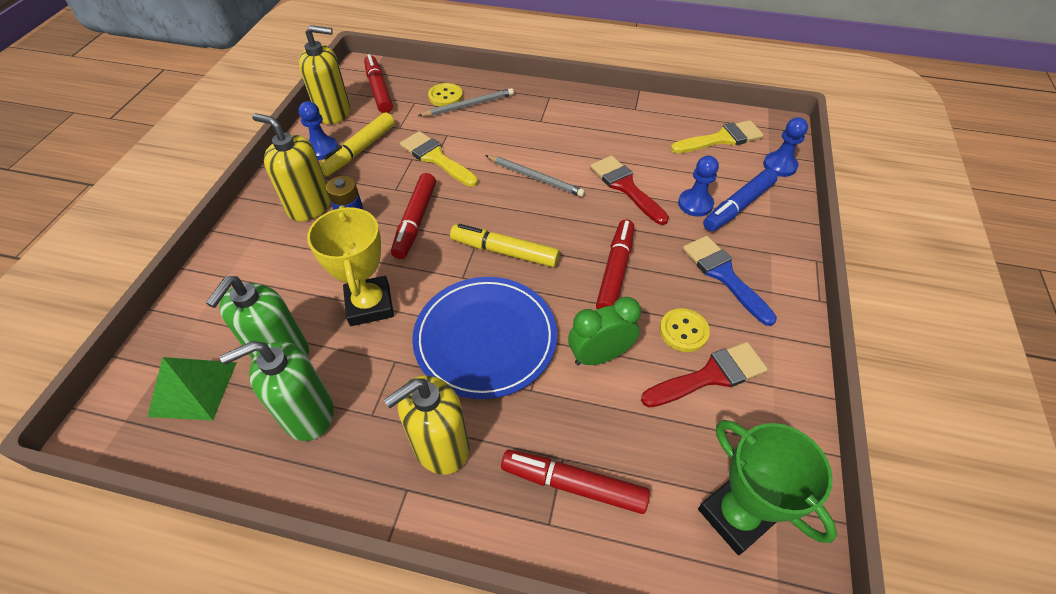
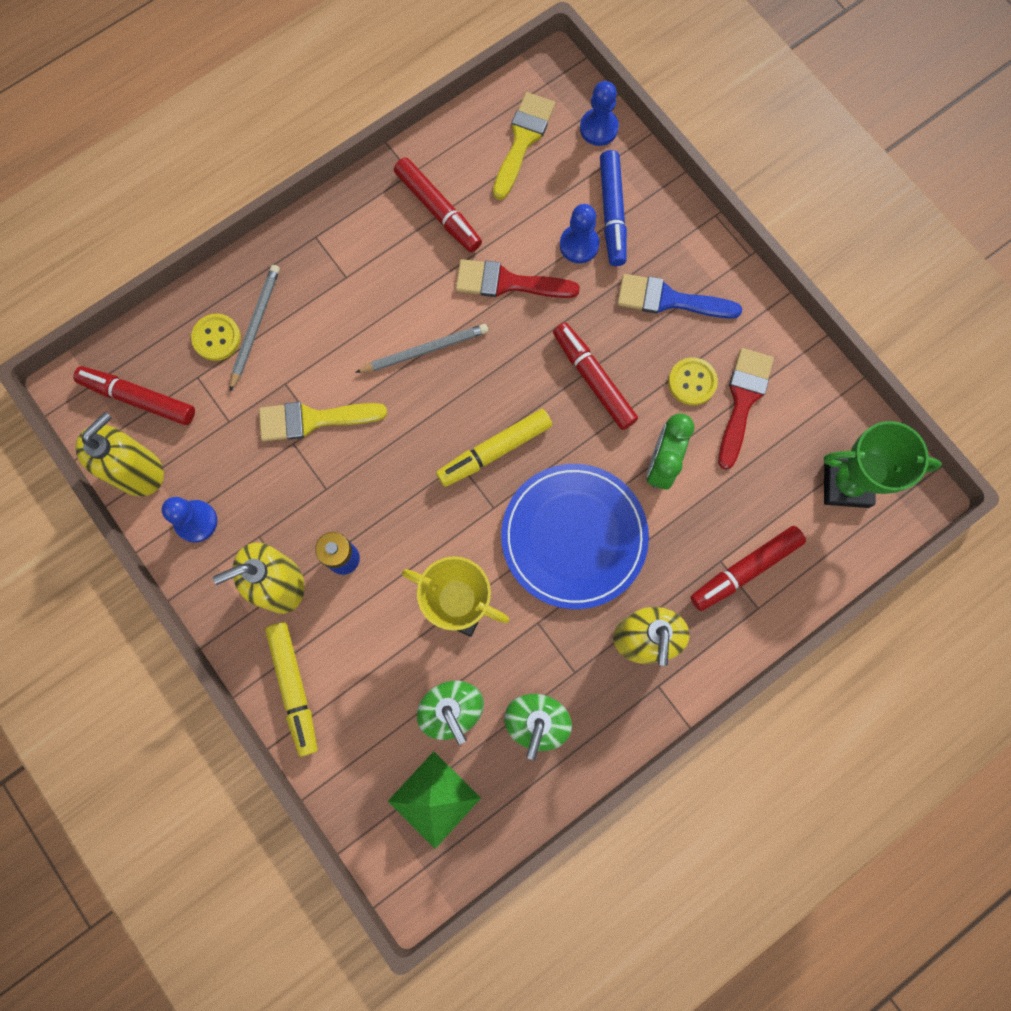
camera: 50 degrees left, 25 degrees up
yellow marker [319,112,395,176] -> yellow marker moved to [265,622,317,757]
red marker [391,173,436,259] -> red marker moved to [394,157,482,252]

